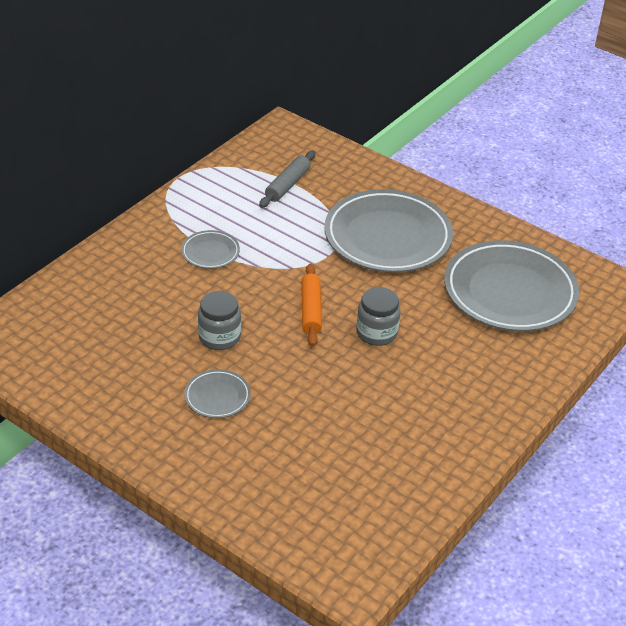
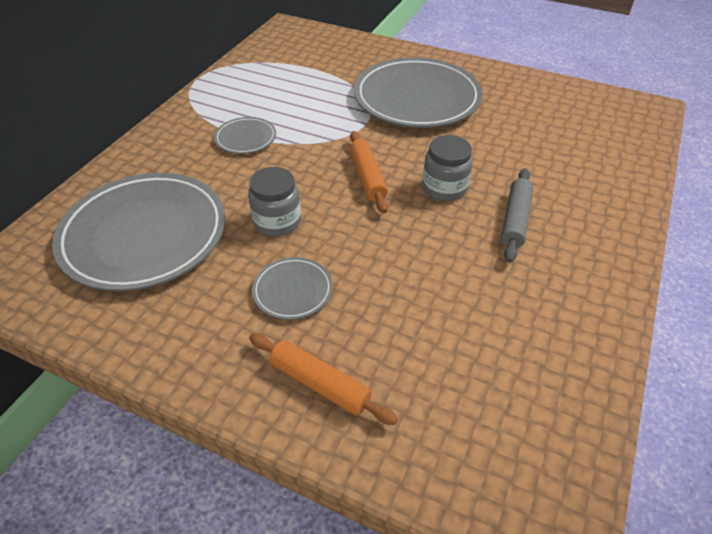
camera: 10 degrees left, 5 degrees up
grey rolling pin [259,151,315,208] -> grey rolling pin moved to [501,168,533,262]
grey plate [444,240,579,331] -> grey plate moved to [52,173,225,291]
none -> orange rolling pin [249,333,398,425]

